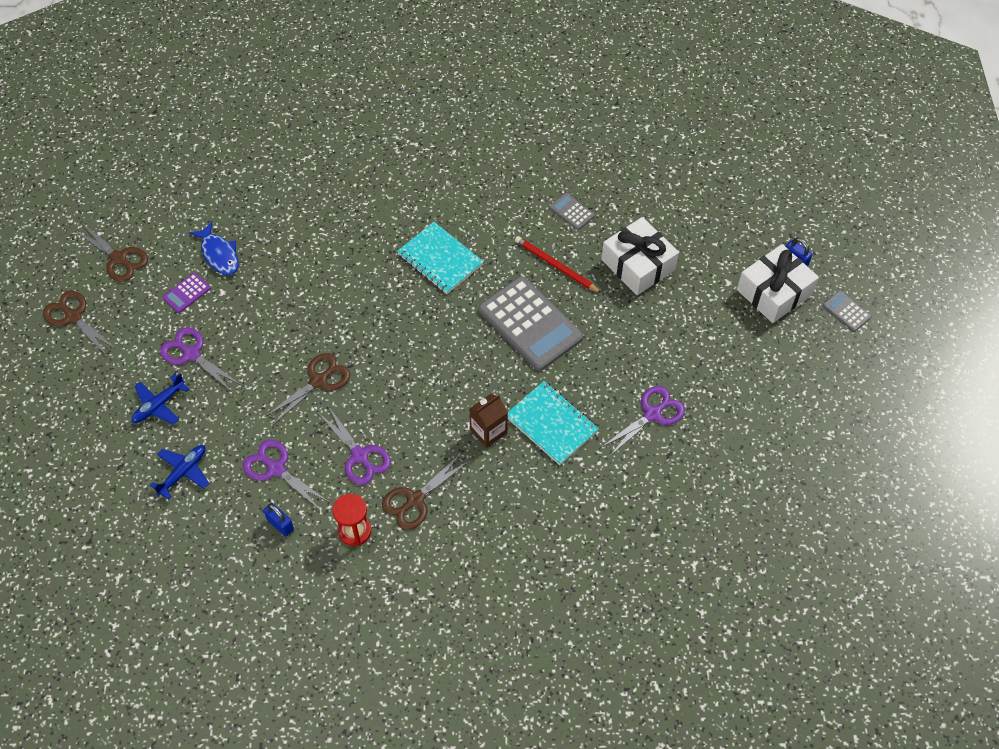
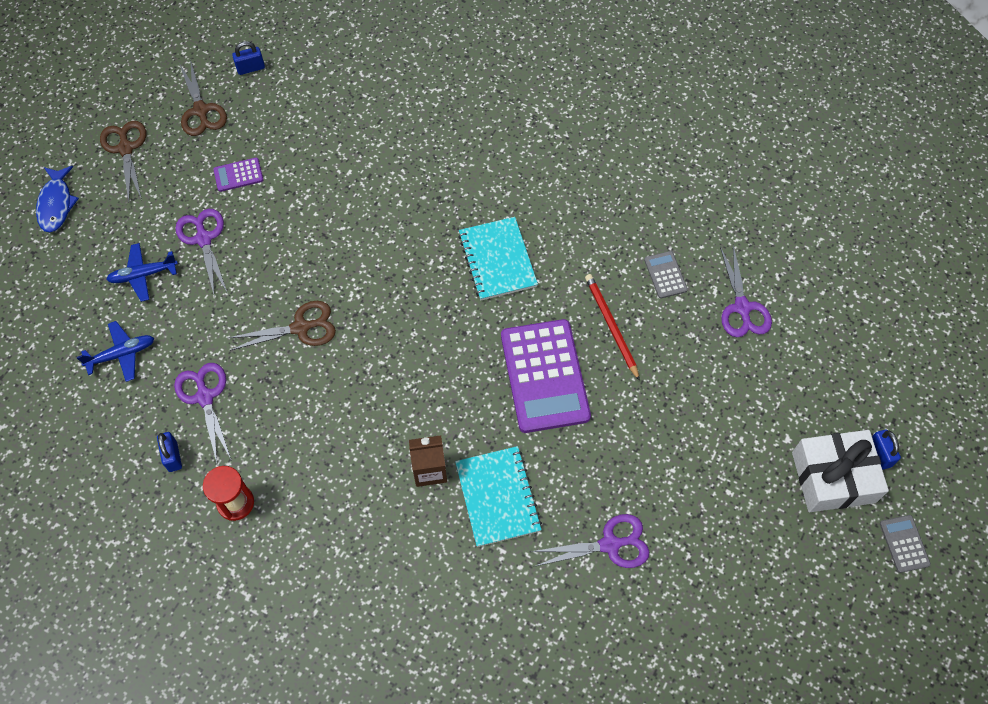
camera: 30 degrees right, 5 degrees up
blue fish [189,221,239,275] -> blue fish moved to [36,166,79,232]
purple scissors [318,406,391,485] -> purple scissors moved to [720,245,772,337]
brown scissors [382,454,469,530] -> none
grey calculator [478,276,583,371] -> purple calculator [501,319,591,433]
white gift [601,217,679,295] -> none
none -> blue padlock [232,41,265,75]

